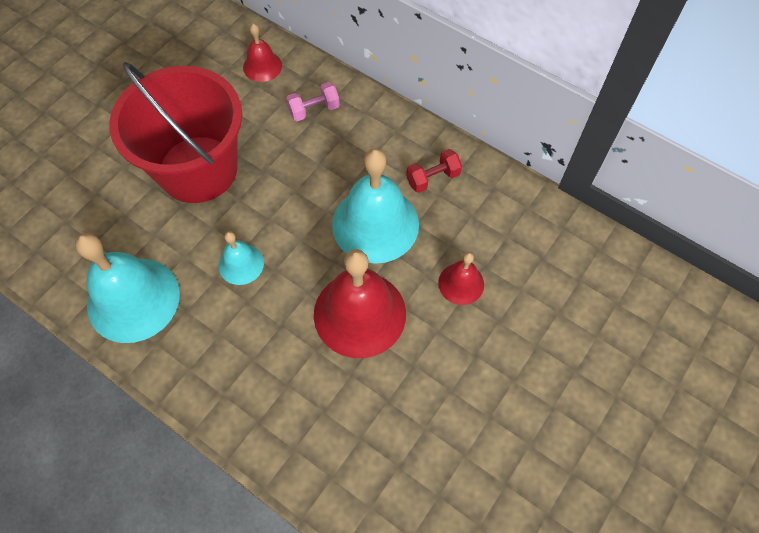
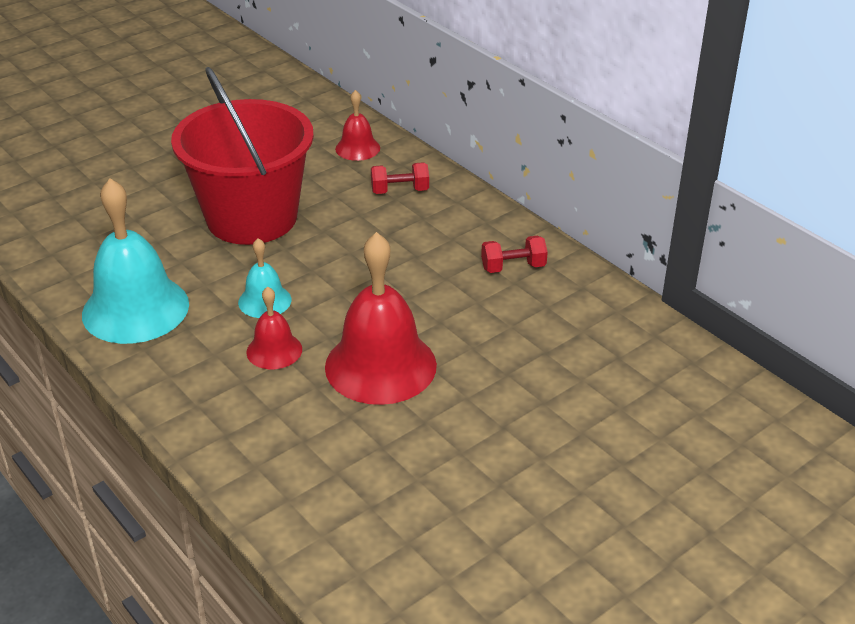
camera: 15 degrees right, 25 degrees down
pink dumbbell [286,82,340,121] -> red dumbbell [371,162,429,194]
turquoise bell [332,148,419,264] -> none
red bell [438,252,484,305] -> red bell moved to [246,286,302,369]

